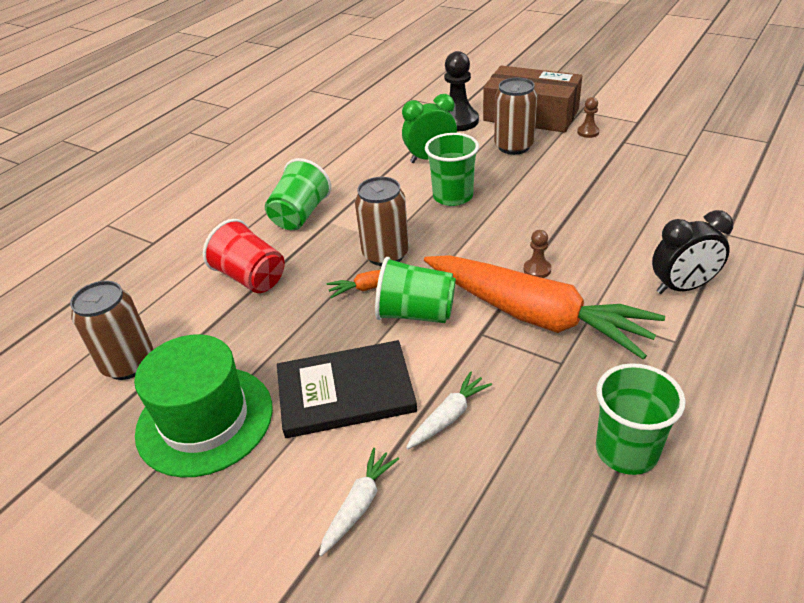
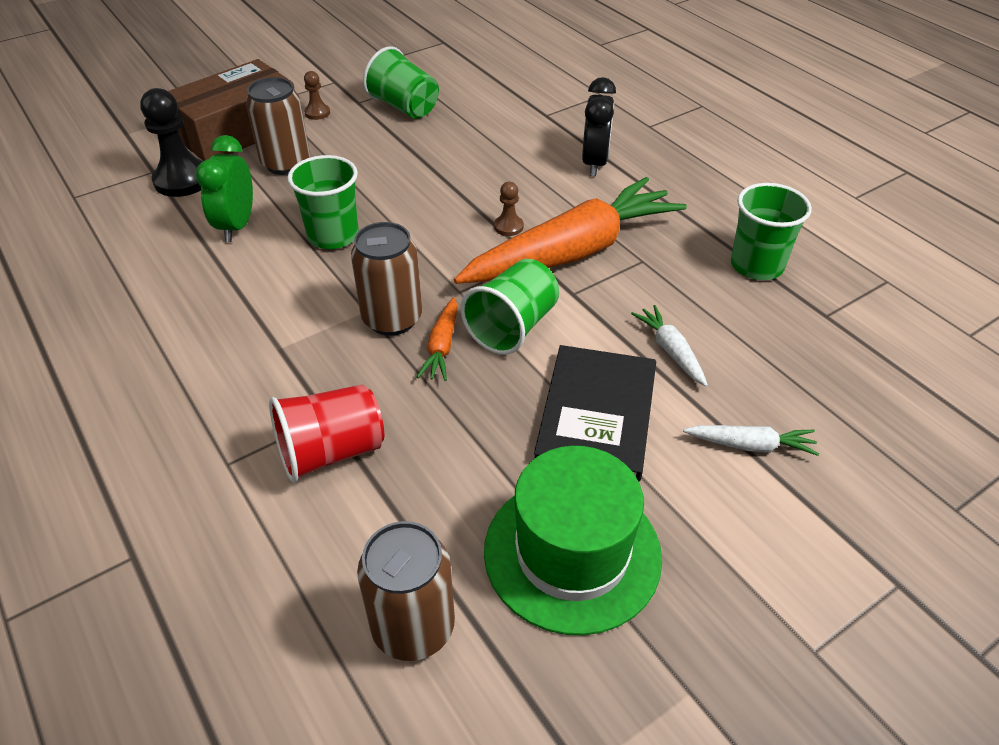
camera: 70 degrees left, 5 degrees up
green cup [265,158,331,230] -> green cup moved to [363,46,439,119]
white carrot [319,448,399,556] -> white carrot turned 135 degrees clockwise [683,425,819,456]

